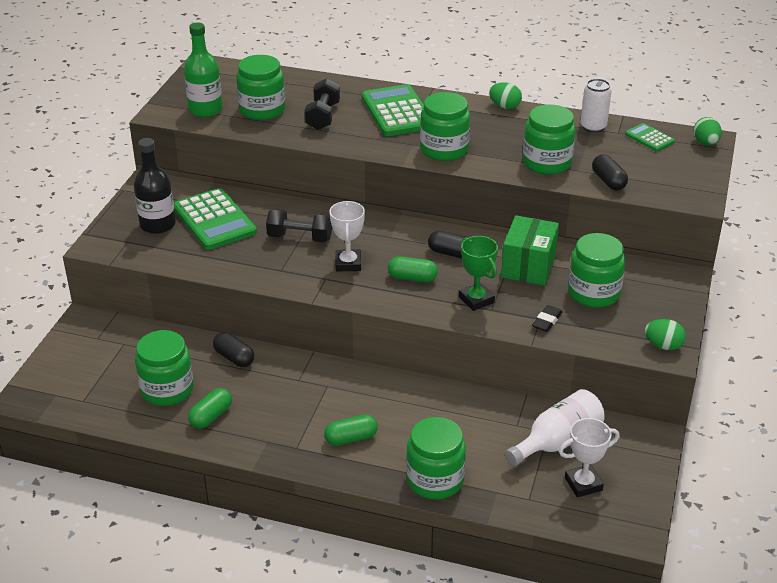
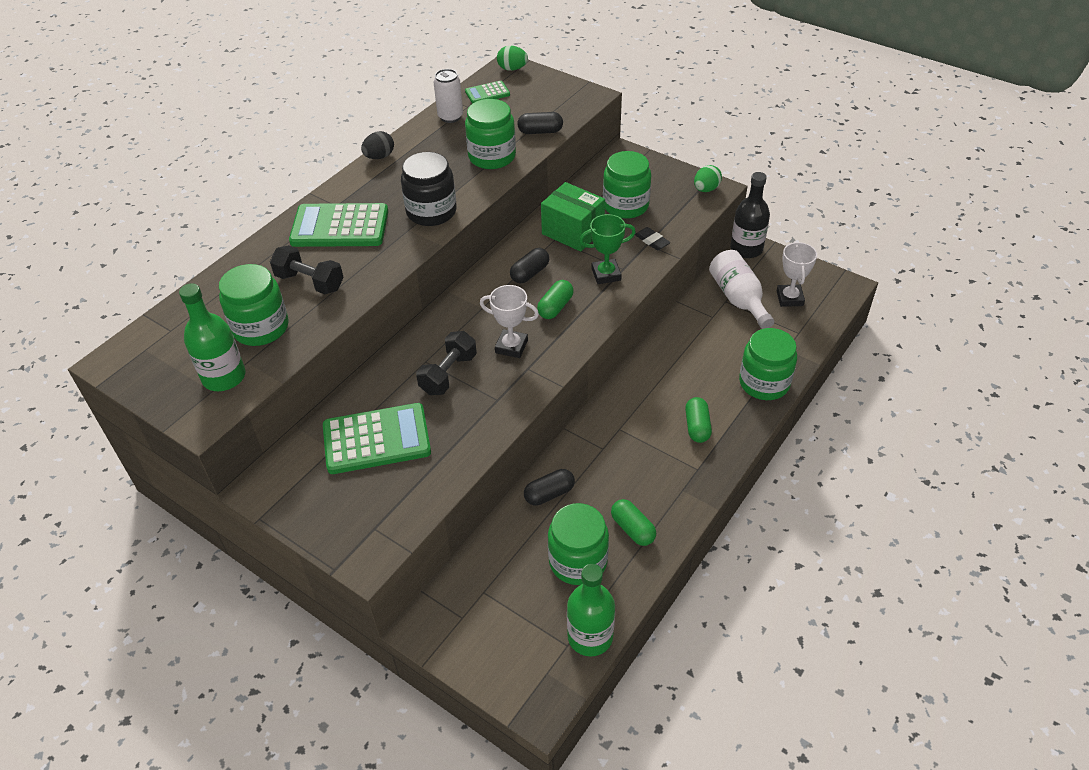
camera: 70 degrees left, 10 degrees up
black bottle [134,138,176,234] -> black bottle moved to [730,172,770,258]
green jar [420,92,470,161] -> black jar [401,152,457,226]
green egg [489,82,522,109] -> black egg [361,131,394,159]
none -> green bottle [567,564,615,657]

